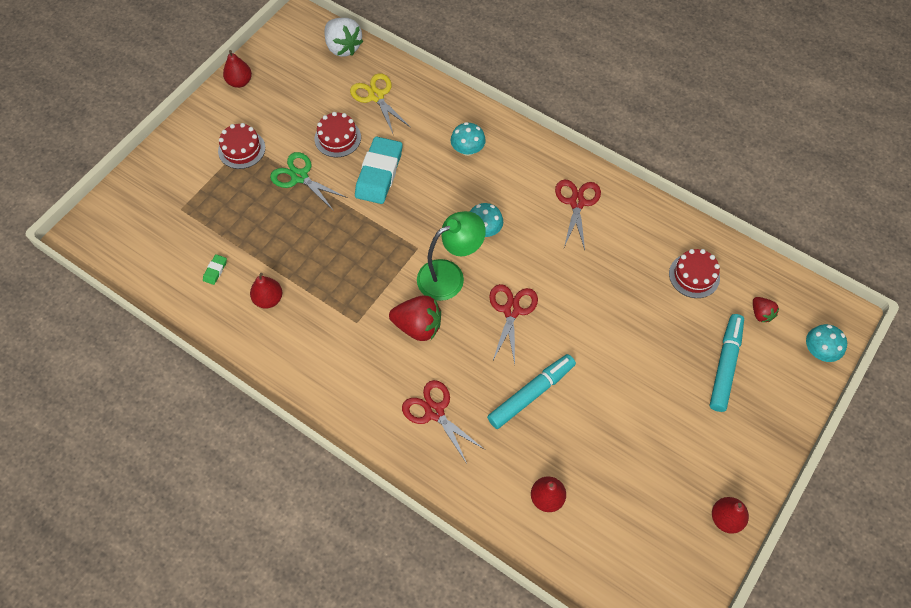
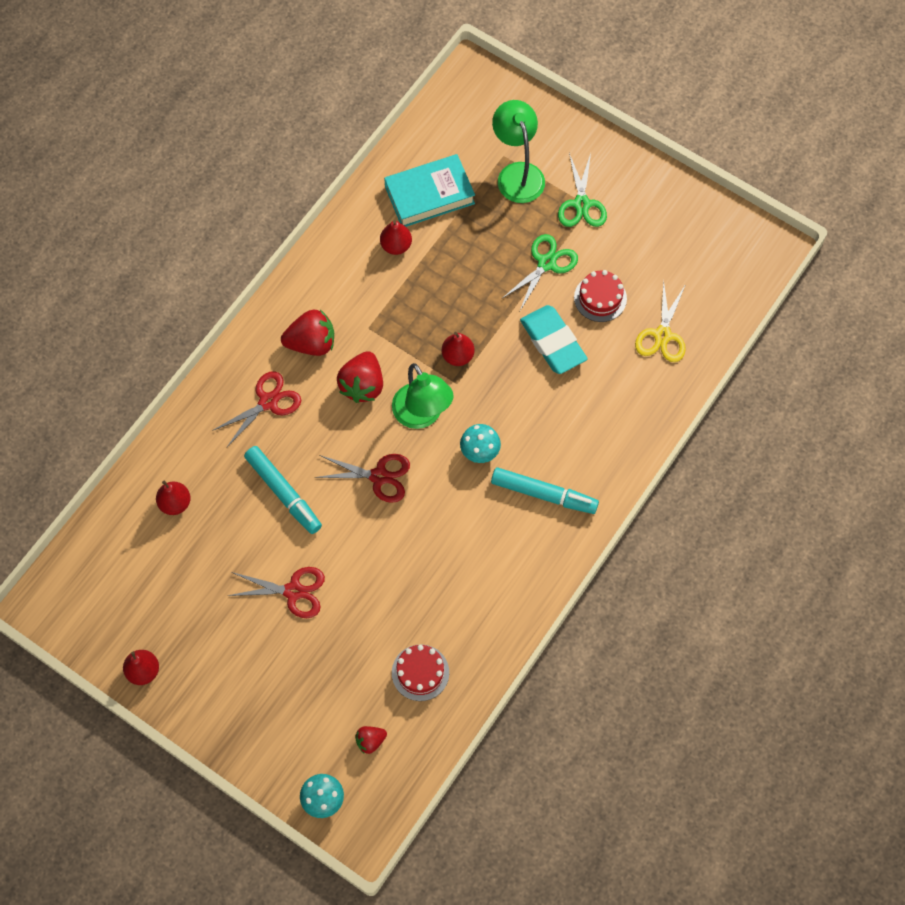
camera: 90 degrees right, 5 degrees up
green eraser [203,254,227,285] -> turquoise book [384,154,475,227]
red cake [218,123,265,169] -> green scissors [558,153,607,227]
red pear [223,50,252,88] -> red pear moved to [442,332,475,366]
white strawberry [324,18,363,57] -> none
yellow scissors [350,73,411,133] -> yellow scissors turned 135 degrees clockwise [635,280,686,362]
turquoise eraser [355,136,402,204] -> turquoise eraser turned 45 degrees clockwise [520,305,588,374]
turquoise mushroom [451,122,486,156] -> none
red scissors [555,180,601,250] -> red scissors moved to [227,567,325,618]
turquoise marker [710,314,744,412] -> turquoise marker moved to [491,467,599,514]
none -> red strawberry [281,310,334,356]
none -> green lamp [492,100,545,203]

